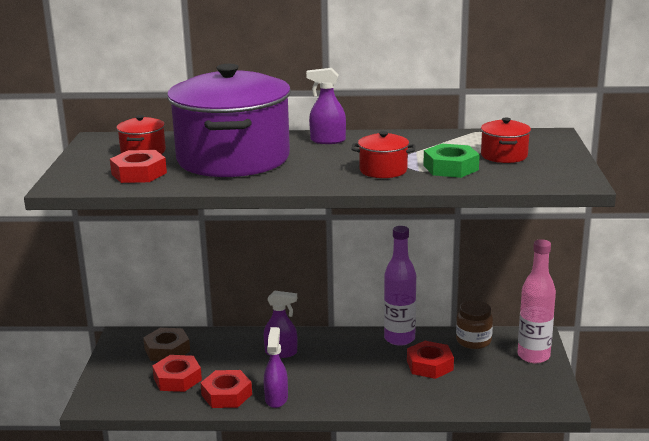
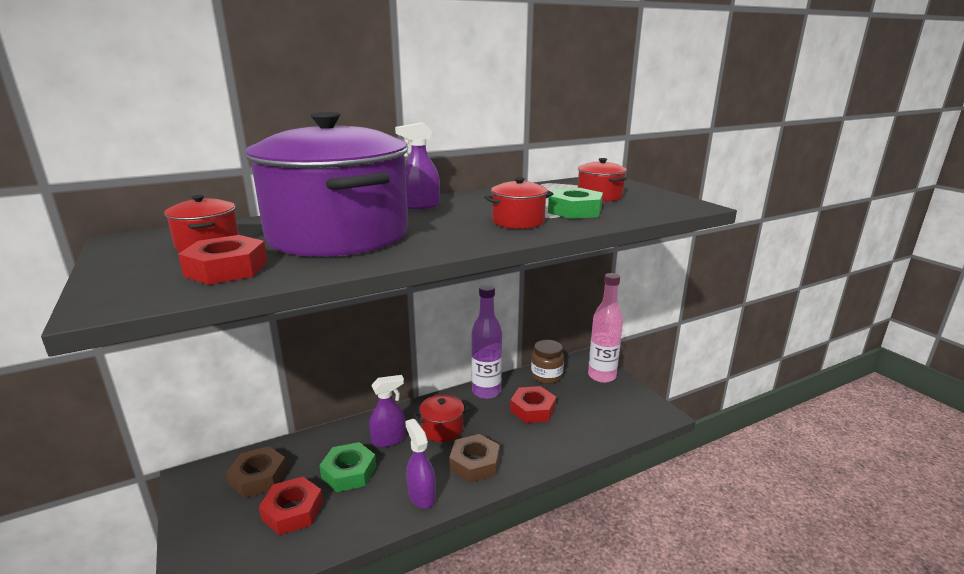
camera: 30 degrees left, 0 degrees up
red nut [201,370,252,408] -> none
none -> green nut [319,442,376,492]
none -> red pot [414,395,470,442]
none -> brown nut [449,434,500,483]

